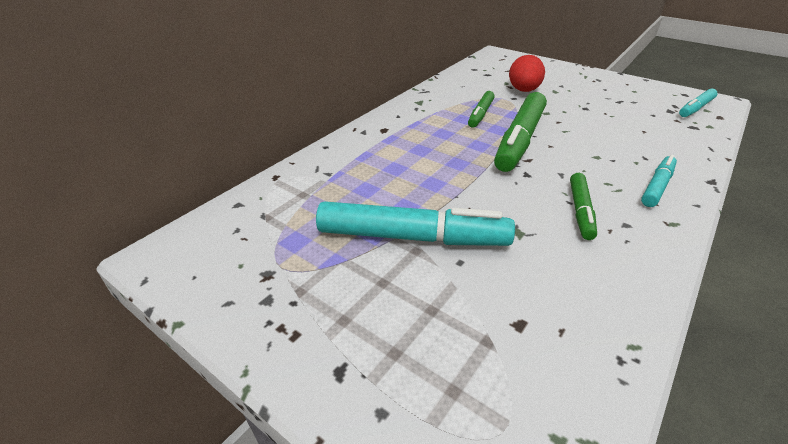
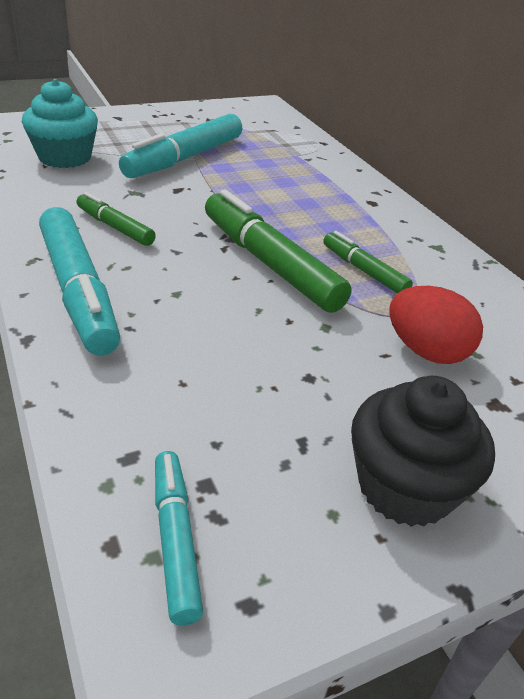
camera: 115 degrees right, 0 degrees up
turquoise marker [641,155,677,207] -> turquoise marker [39,207,120,356], size x1.86
none -> turquoise cupcake [22,79,98,168]
none -> black cupcake [351,376,495,527]

